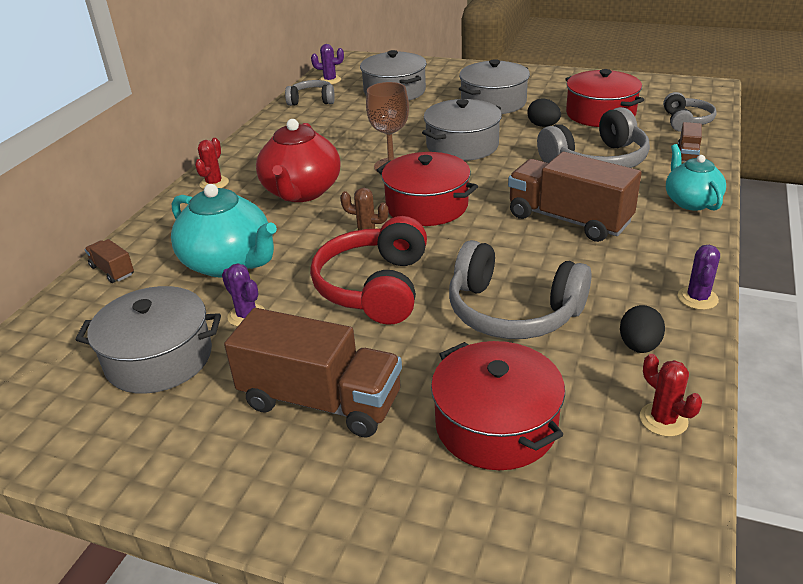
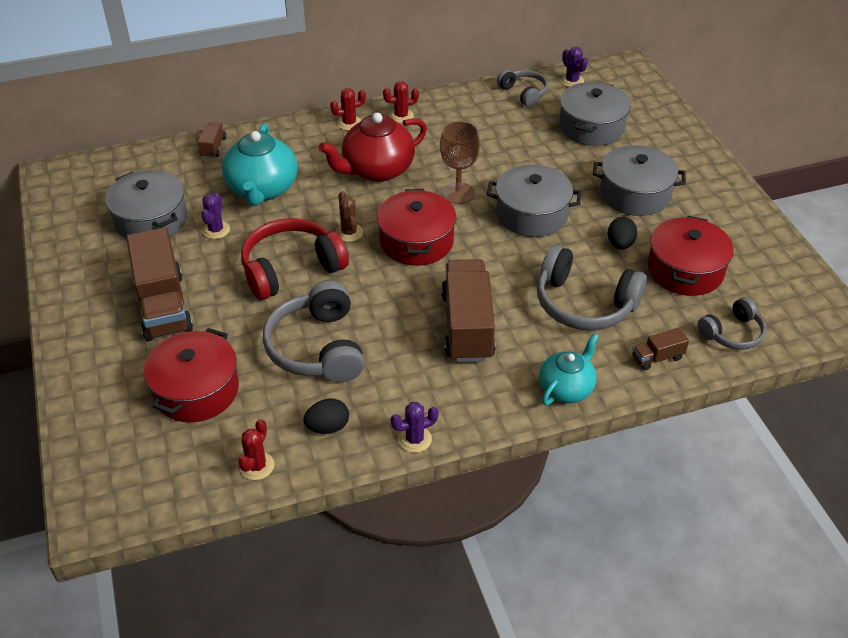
camera: 50 degrees right, 10 degrees up
none -> red cactus [383,81,419,123]

